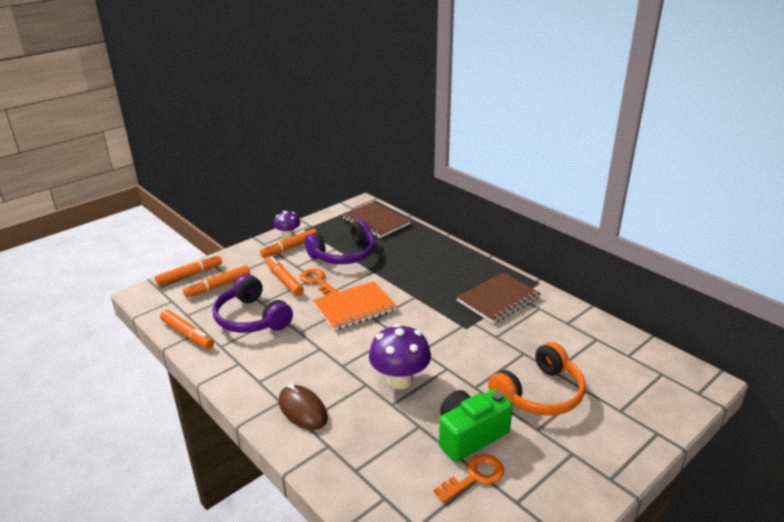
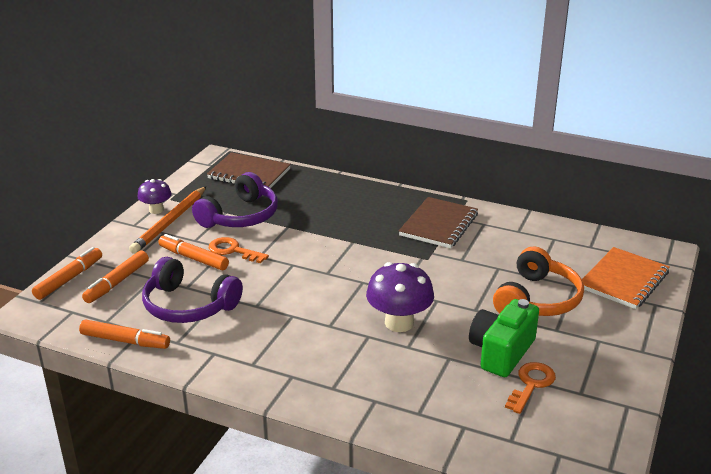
camera: 25 degrees left, 0 degrees up
orange marker [260,229,317,258] -> orange pencil [129,186,206,254]
brown mouse [279,384,328,430] -> none
orange notebook [313,281,397,331] -> orange notebook moved to [582,247,670,309]

